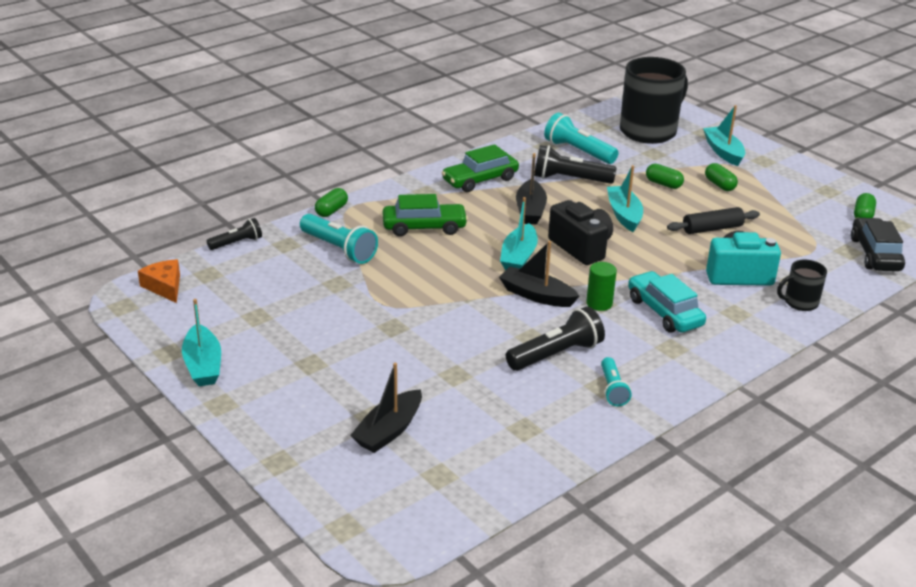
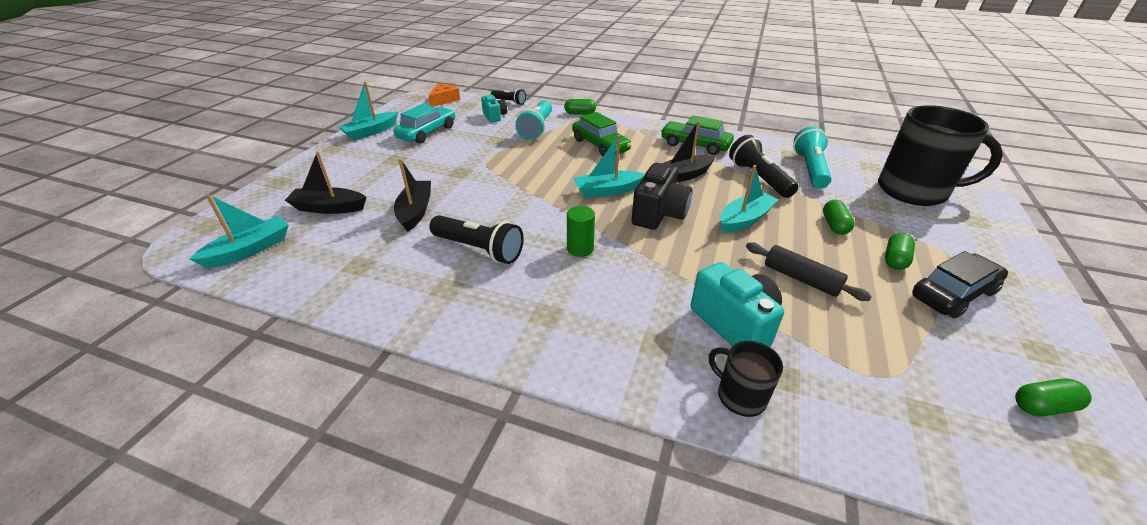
camera: 60 degrees right, 5 degrees up
black boat [499,241,579,307] -> black boat moved to [394,159,431,232]
turquoise flashlight [601,357,632,406] -> none
turquoise car [628,271,706,333] -> turquoise car moved to [394,104,455,143]
turquoise boat [703,105,745,166] -> turquoise boat moved to [190,193,289,268]
black car [851,218,905,271] -> black car moved to [912,251,1008,318]
none -> turquoise camera [481,95,507,122]

